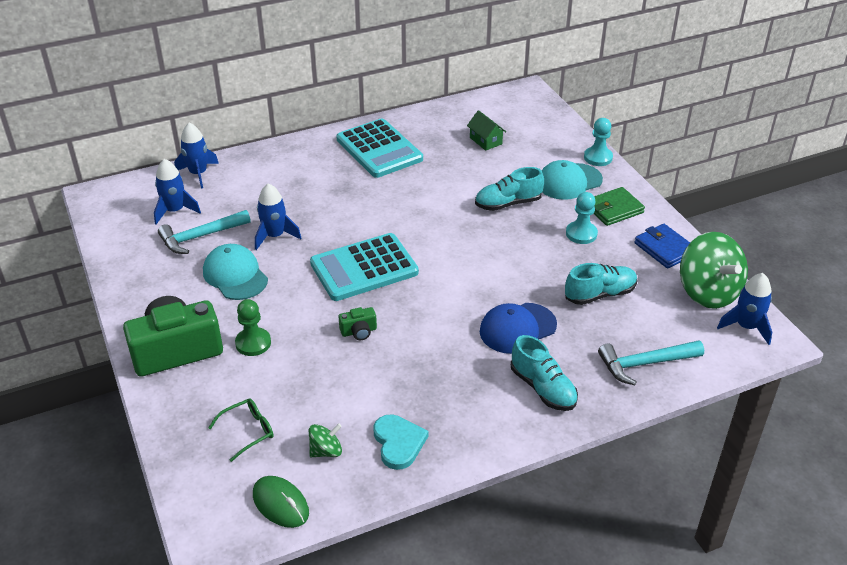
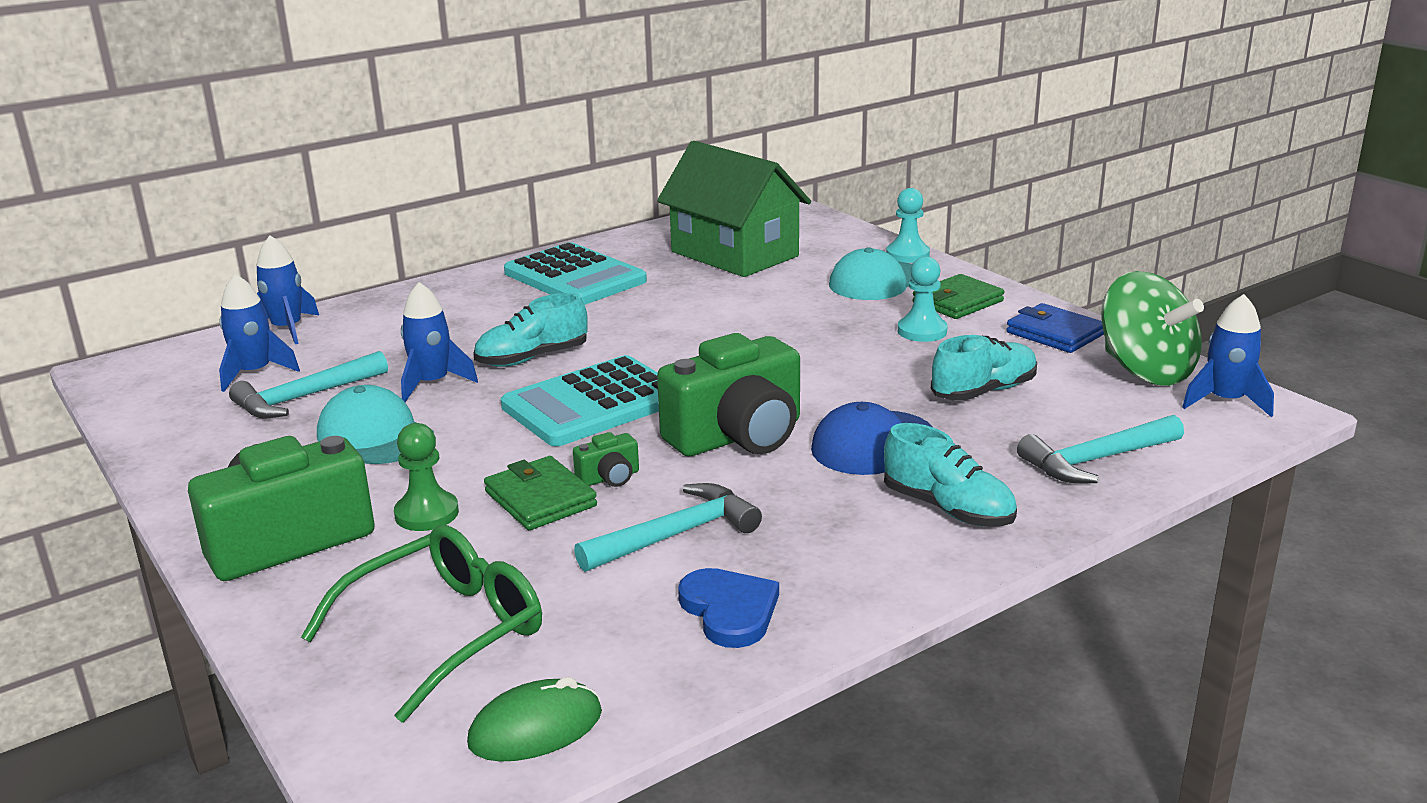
camera: 10 degrees left, 15 degrees down
green glasses [208,399,274,462] -> green glasses [301,525,542,723], size x1.85
green mouse [253,476,309,528] -> green mouse turned 60 degrees counterclockwise [467,677,602,762]
green spinning top [309,423,342,457] -> none
turquoise heart [373,414,428,470] -> blue heart [678,568,779,648]
green house [467,110,506,151] -> green house [657,141,811,277], size x2.47
turquoise shoe [475,167,544,211] -> turquoise shoe moved to [473,293,588,367]
none -> green wallet [484,456,597,530]
none -> turquoise hammer [574,483,762,572]
none -> green camera [657,333,800,456]

